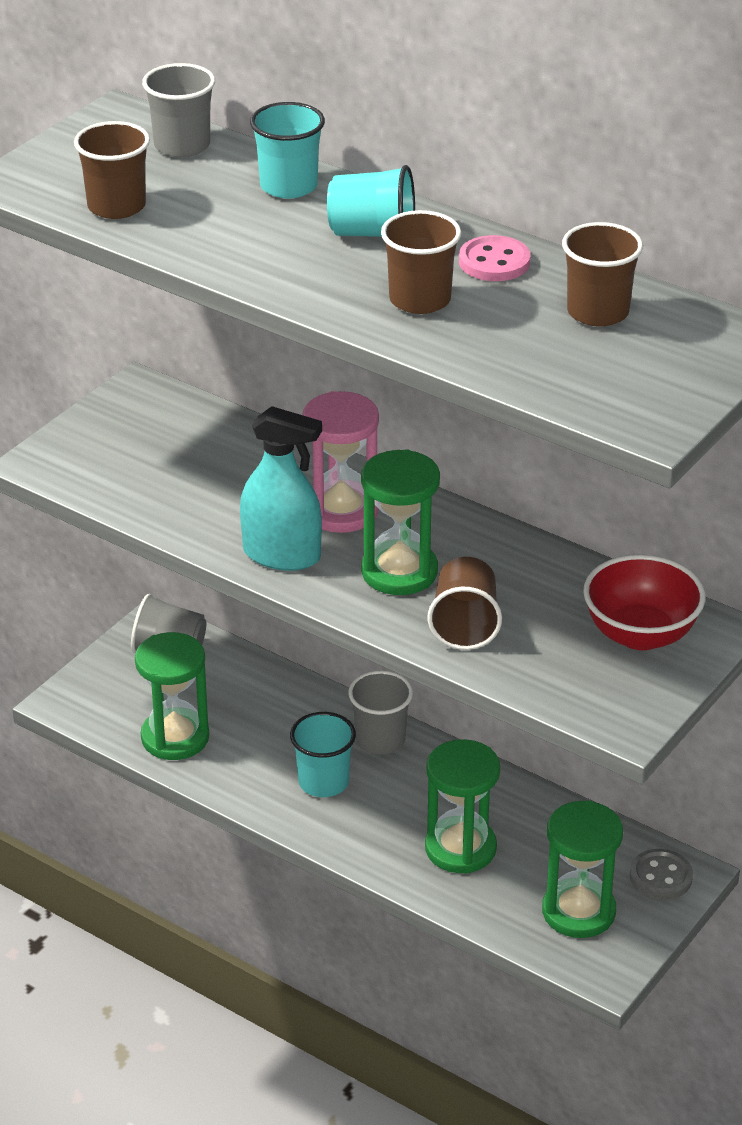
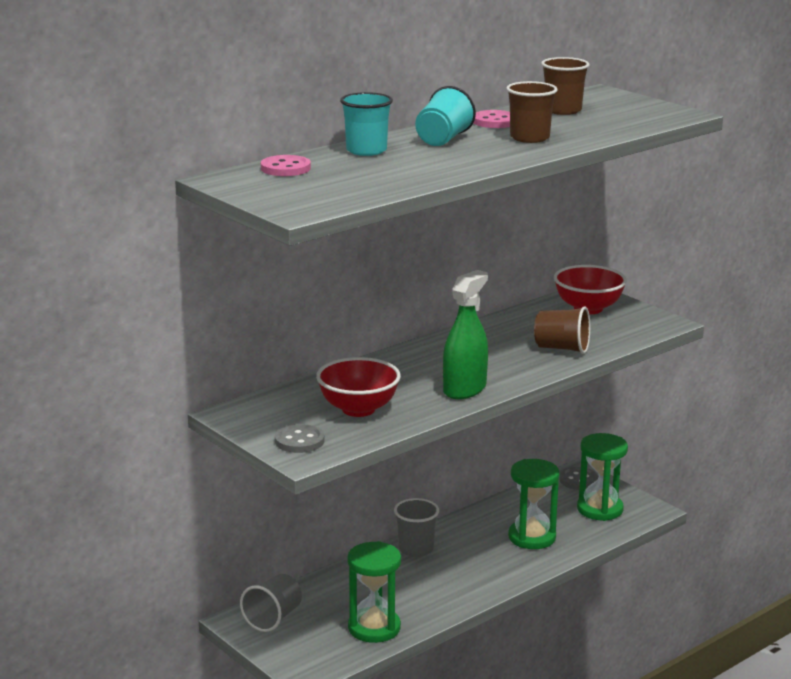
camera: 75 degrees left, 15 degrees down
brown cup [74,121,150,219] -> none
grey cup [142,63,215,157] -> pink button [261,155,311,176]
turquoise spray bottle [240,406,322,571] -> green spray bottle [443,270,488,399]
turquoise cup [290,712,356,797] -> none
pink hourglass [302,391,379,533] -> none
green hourglass [361,449,440,595] -> none
none -> grey button [275,424,325,453]
none -> red bowl [316,357,401,417]

